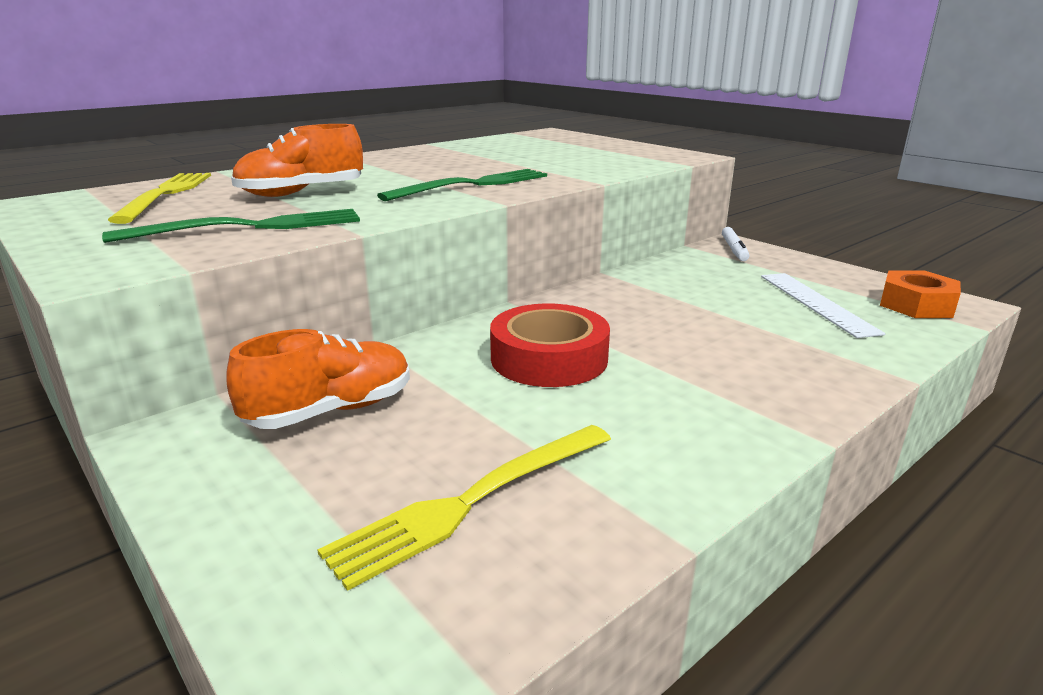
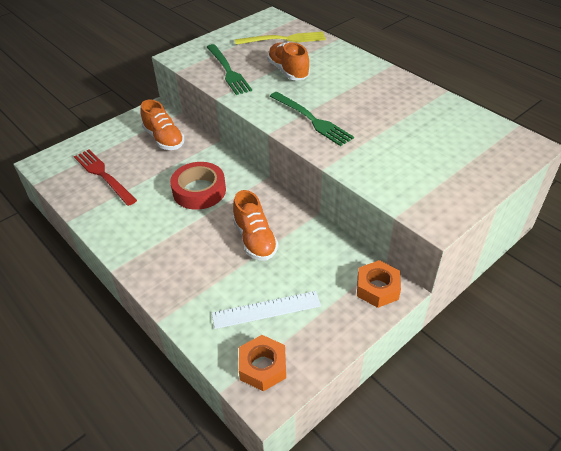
camera: 90 degrees right, 20 degrees up
yellow fork [317,425,611,591] -> red fork [74,150,137,206]
white marker [722,227,749,261] -> orange nut [357,260,401,308]
none -> orange shoe [233,190,278,261]

